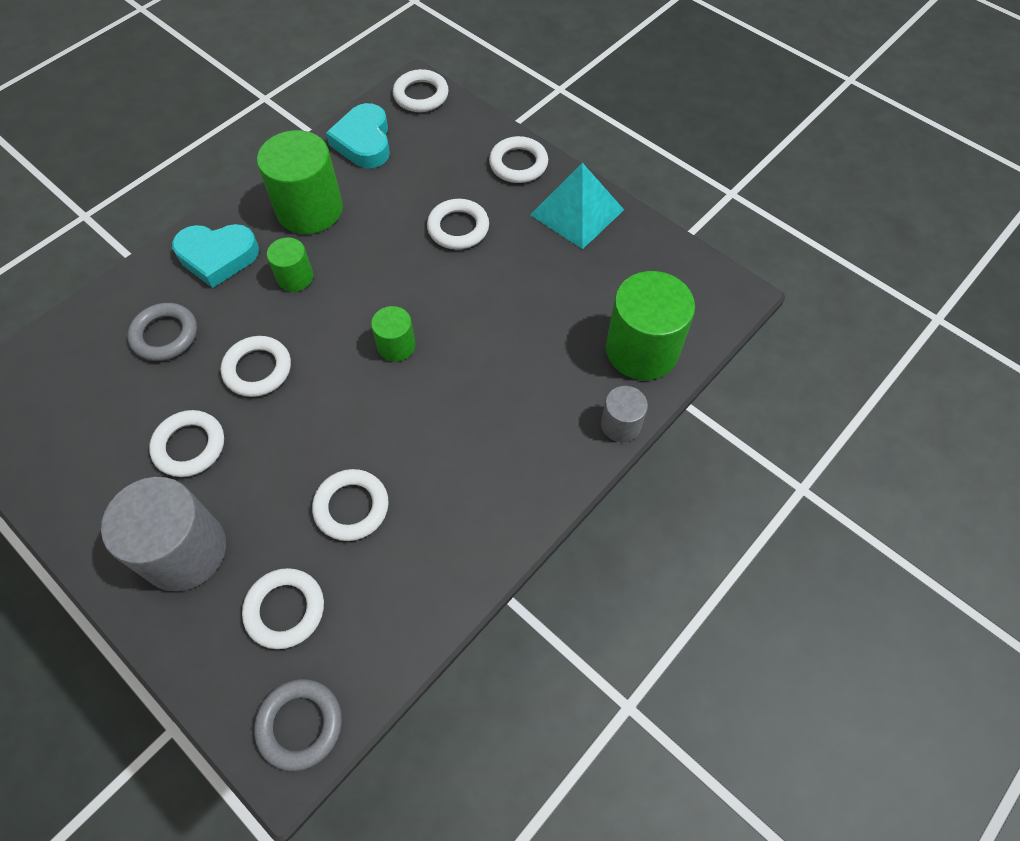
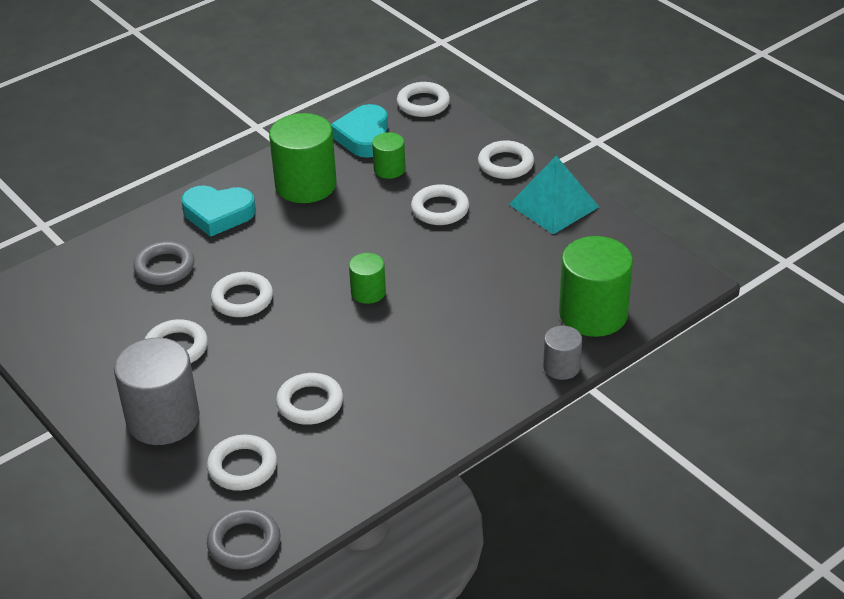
camera: 10 degrees right, 20 degrees down
green cylinder [267,237,313,292] -> green cylinder moved to [372,132,406,179]

